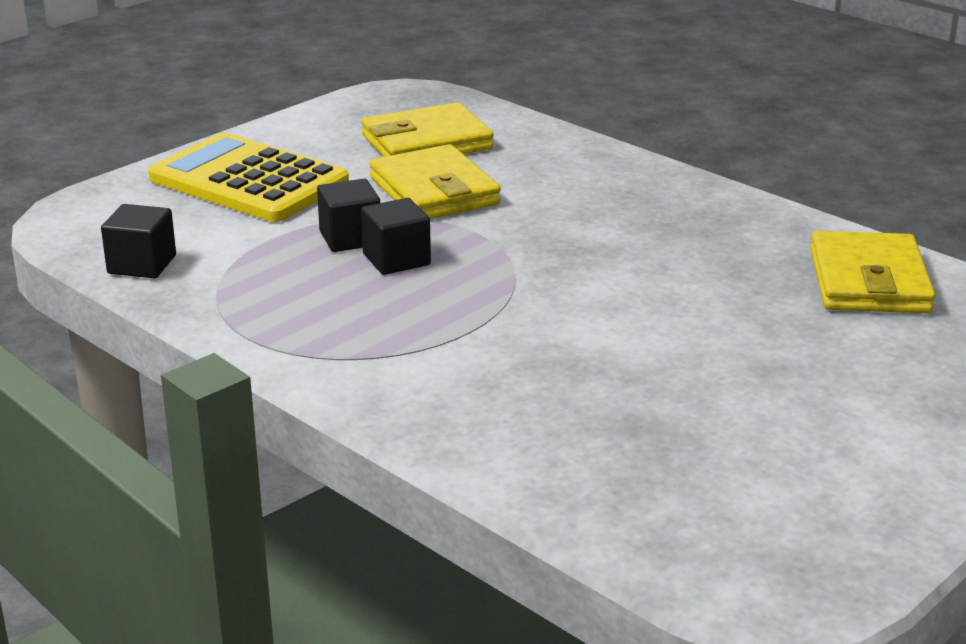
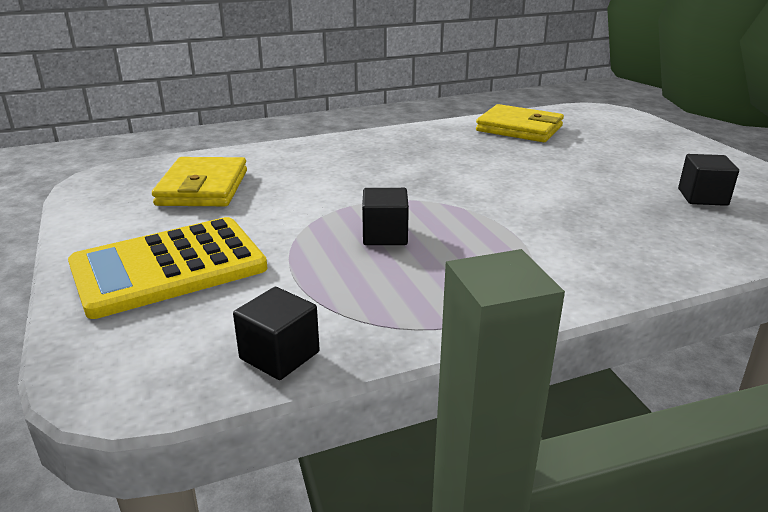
camera: 65 degrees left, 0 degrees up
black cube [317,179,380,252] -> black cube moved to [678,154,739,206]
yellow wallet [370,144,501,219] -> none

